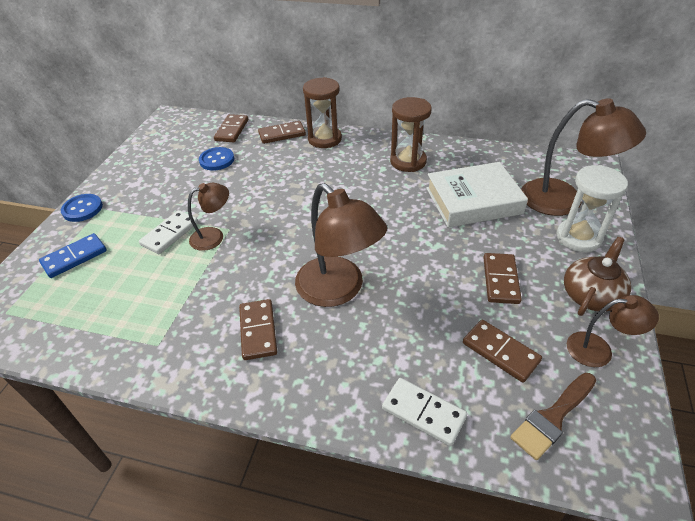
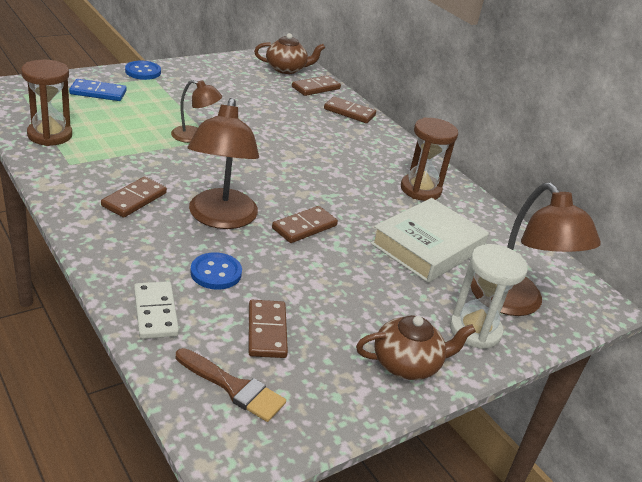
camera: 35 degrees right, 10 degrees down
white domino [139,210,198,254] -> none
blue button [199,147,234,171] -> blue button moved to [190,252,242,290]
brown hourglass [303,77,342,148] -> brown hourglass moved to [21,60,72,146]
white book [426,162,528,227] -> white book turned 75 degrees counterclockwise [370,198,489,283]
brown domino [483,253,522,304] -> brown domino moved to [272,206,338,243]
brown brush [510,373,596,460] -> brown brush turned 150 degrees counterclockwise [176,348,286,422]
brown lamp [567,295,659,367] -> none
none -> brown teapot [254,33,325,74]

